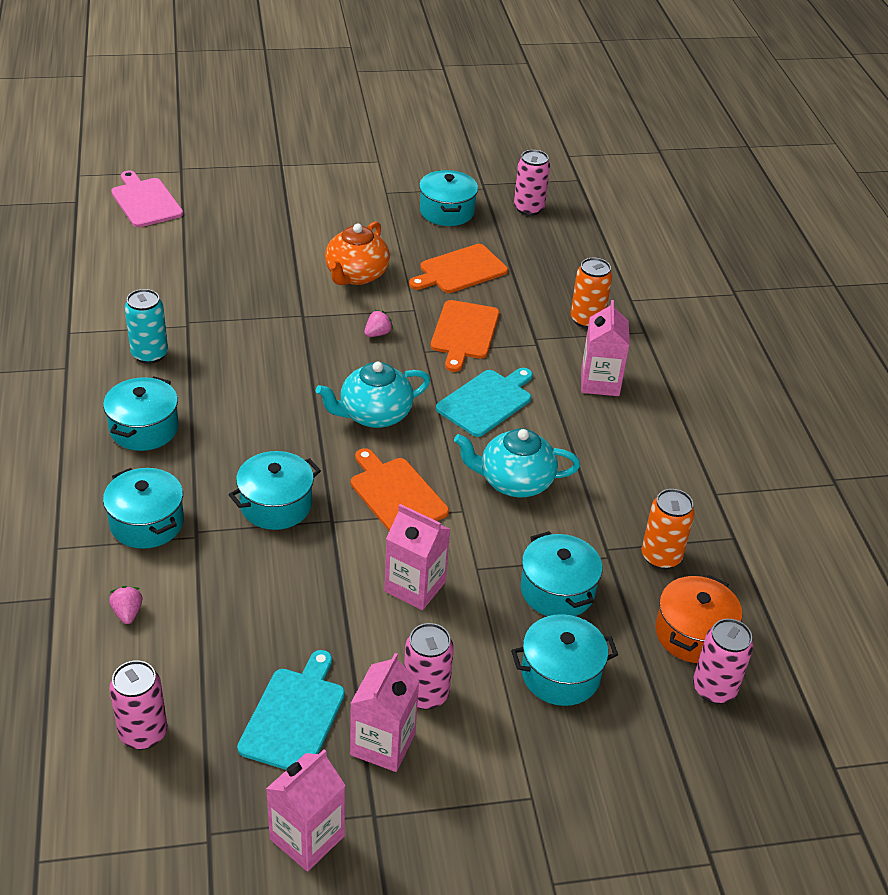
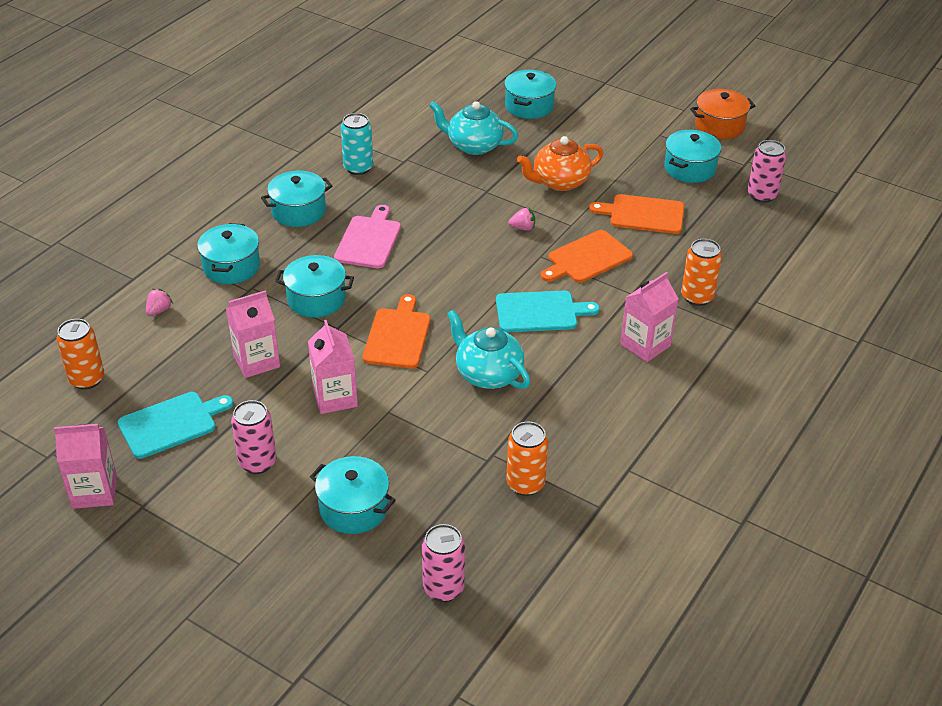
camera: 45 degrees right, 0 degrees up
pink can [109,660,167,750] -> orange can [57,319,104,390]
pink cutting board [111,170,183,227] -> pink cutting board moved to [334,205,401,268]
turquoise teapot [316,362,430,428] -> turquoise teapot moved to [429,101,518,155]
pink carton [350,653,419,772] -> pink carton moved to [226,290,280,378]
turquoise pot [521,531,602,616] -> turquoise pot moved to [504,70,556,119]
orange pot [656,575,742,663] -> orange pot moved to [690,89,755,139]

